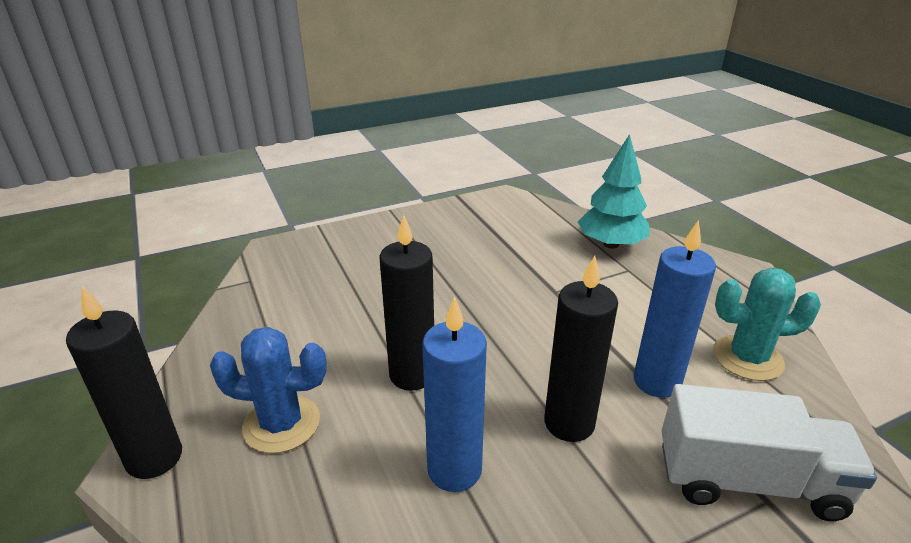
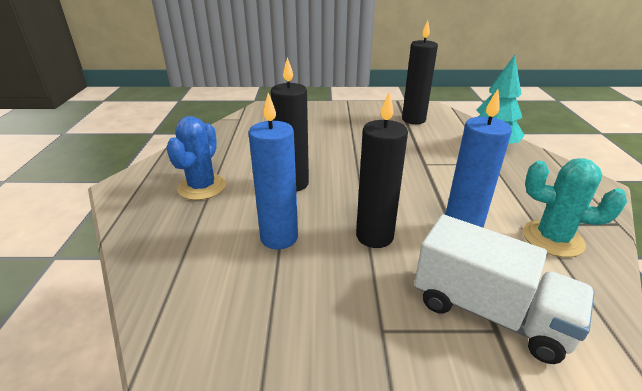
camera: 25 degrees right, 0 degrees up
black candle [66,286,182,479] -> black candle moved to [402,20,438,124]
blue cactus [210,327,327,453] -> blue cactus turned 75 degrees clockwise [166,116,226,200]

